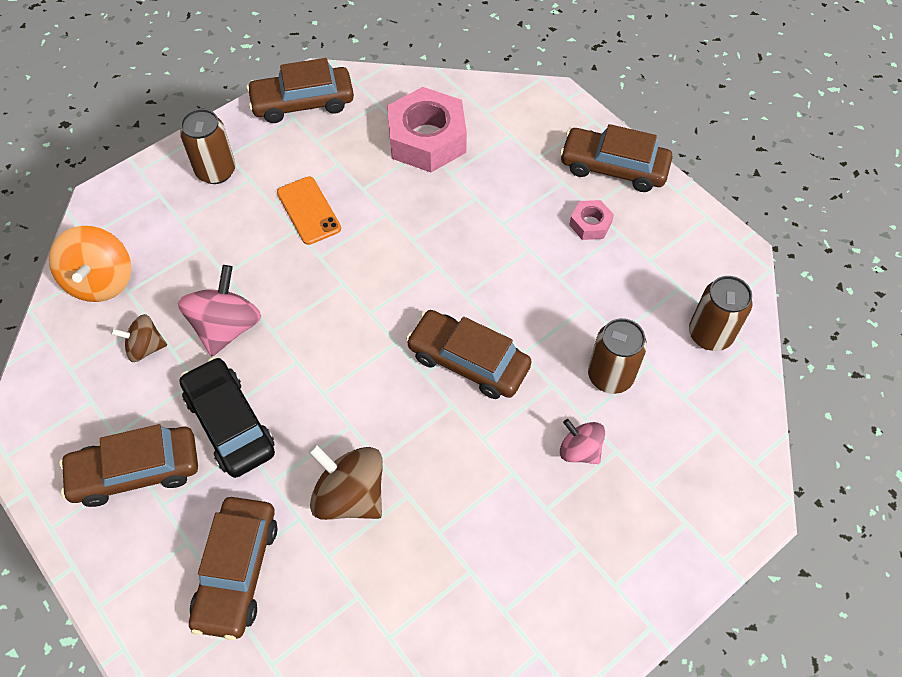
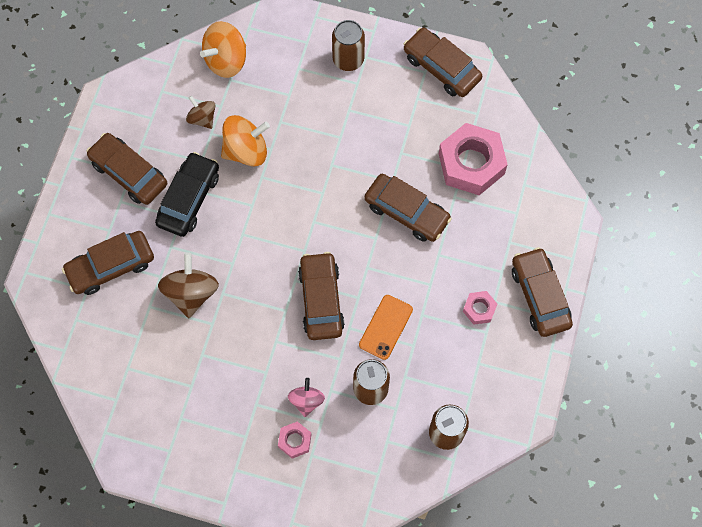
camera: 55 degrees right, 10 degrees up
pink spinning top [178,265,261,356] -> orange spinning top [221,115,270,166]
orange phone [277,176,341,245] -> orange phone moved to [359,295,413,360]
none -> pink nut [278,421,312,458]
none -> brown car [364,174,452,242]

